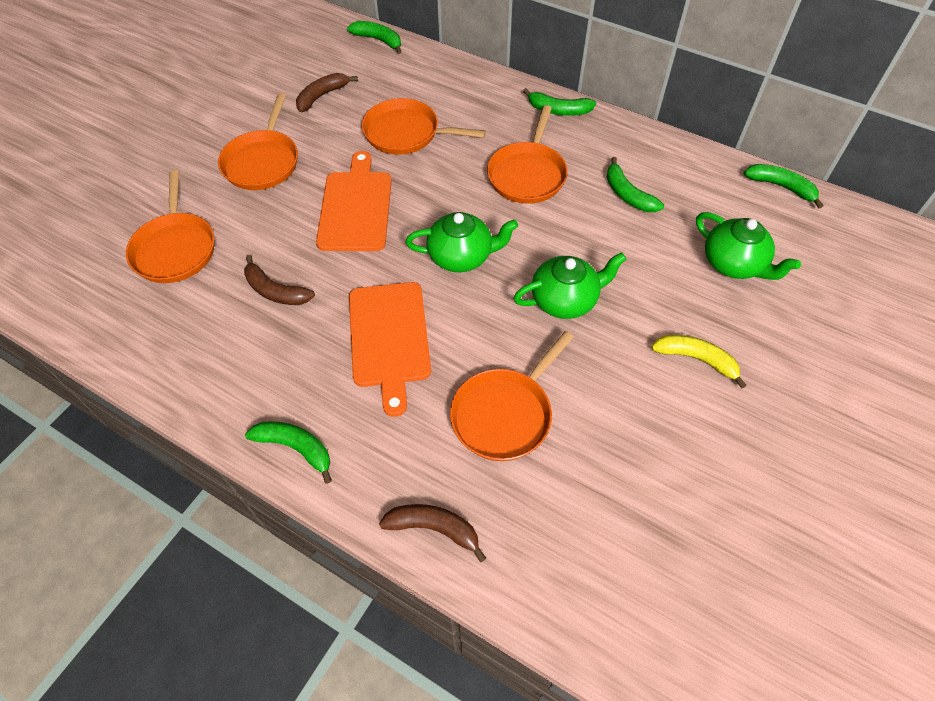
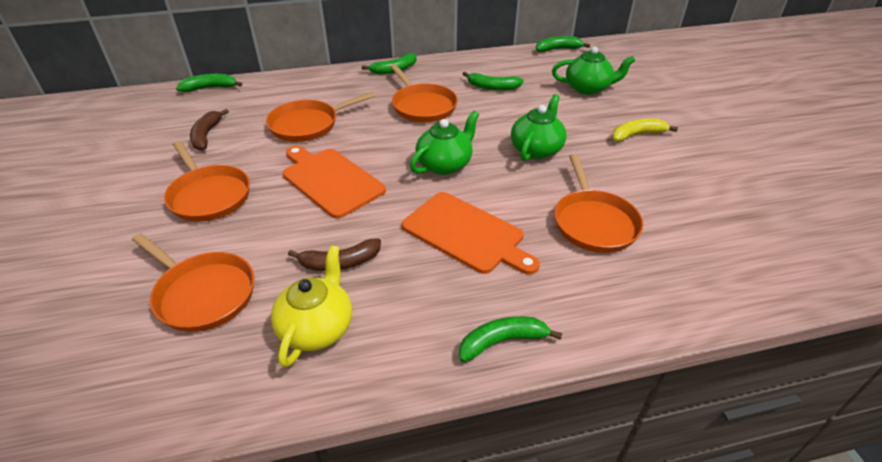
camera: 45 degrees left, 15 degrees down
brown banana [379,504,486,562] -> none
none -> yellow teapot [271,245,352,368]

